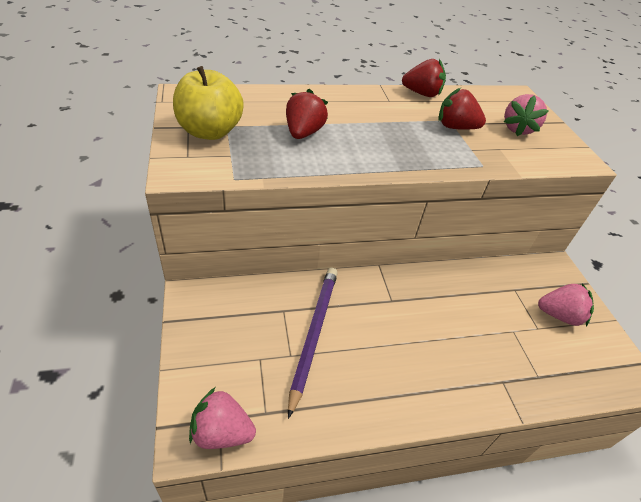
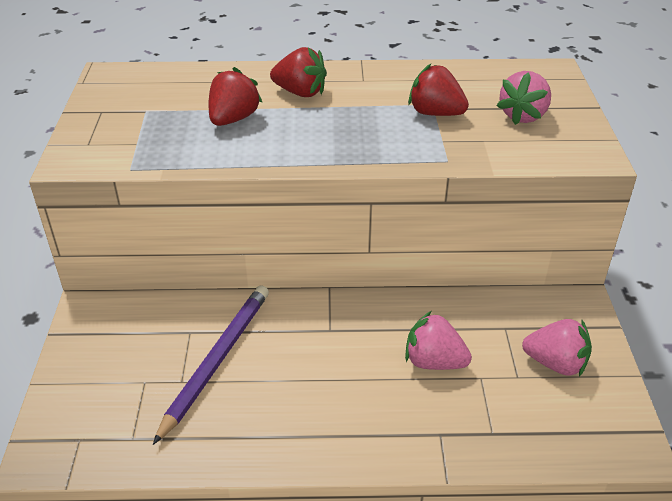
camera: 15 degrees right, 5 degrees down
yellow apple [173,66,244,140] -> none
pink strawberry [189,387,256,449] -> pink strawberry moved to [405,311,472,370]
red strawberry [402,59,446,97] -> red strawberry moved to [270,47,327,97]

